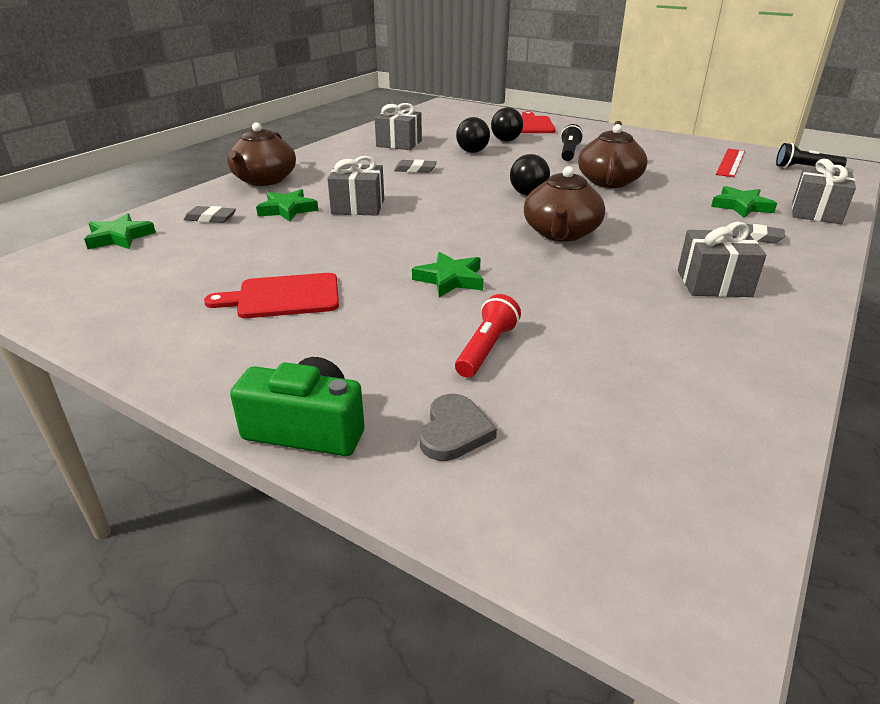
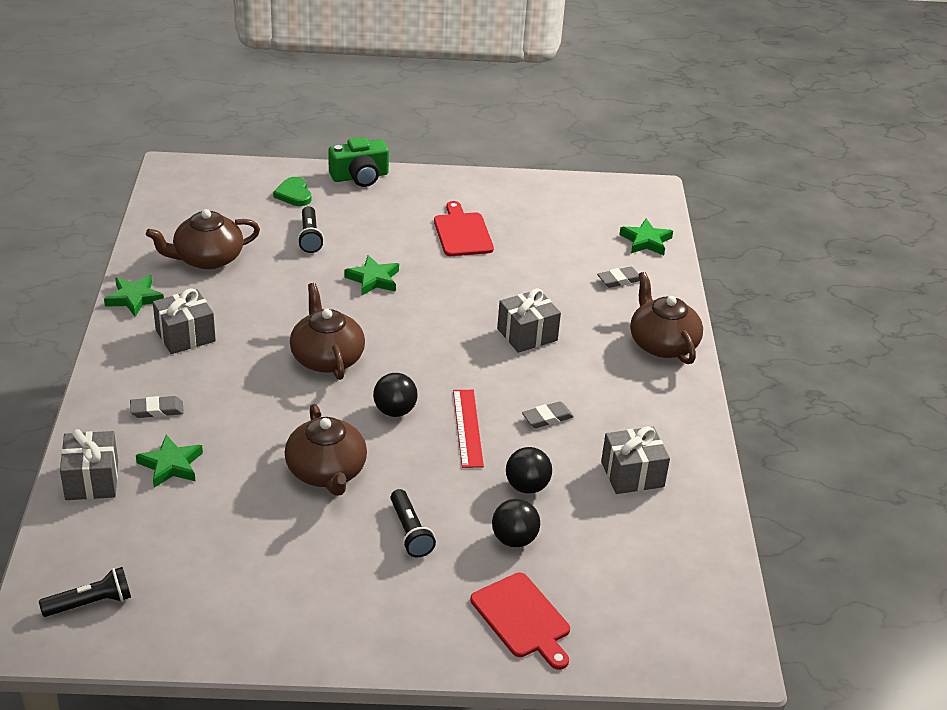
camera: 145 degrees right, 5 degrees up
red cutting board [204,273,339,318] -> red cutting board turned 60 degrees counterclockwise [434,201,494,256]
green star [256,189,318,222] -> green star moved to [104,275,164,317]
grey heart [420,394,497,461] -> green heart [273,177,311,206]
red flashlight [455,294,521,378] -> black flashlight [298,206,324,253]
red ruler [716,148,745,177] -> red ruler moved to [453,390,484,468]
none -> brown teapot [146,209,260,269]

